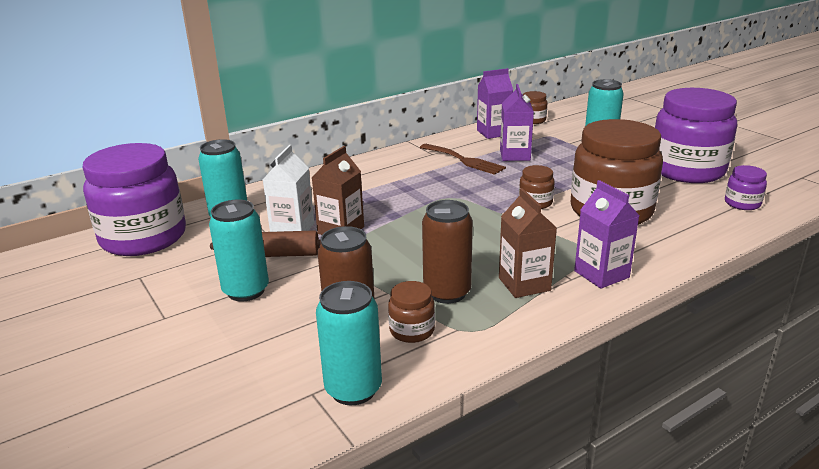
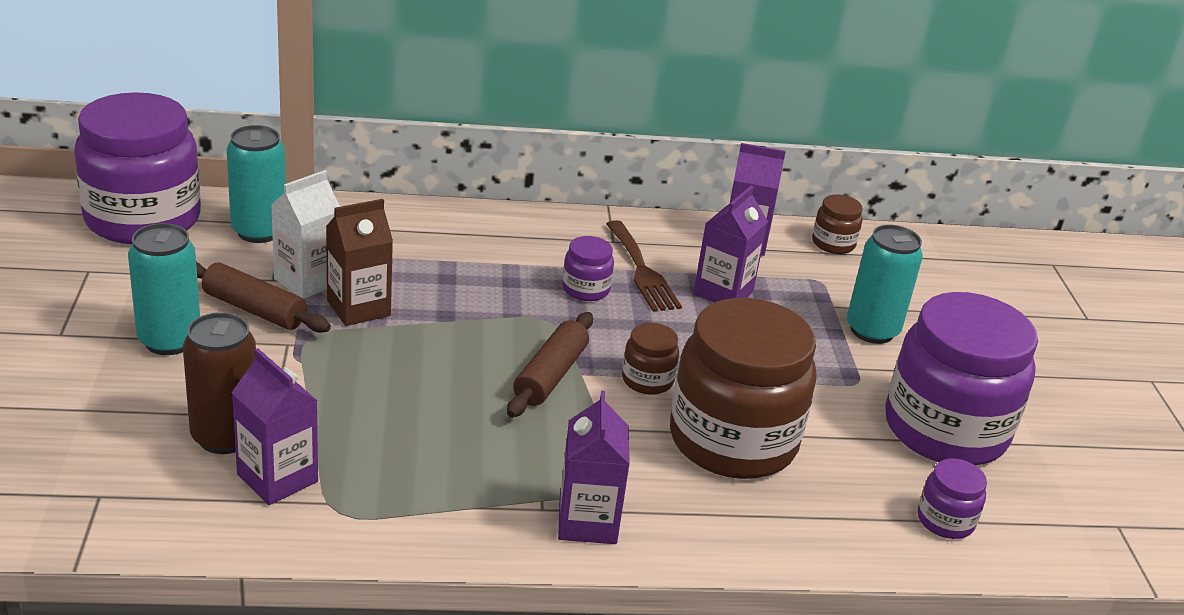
camera: 25 degrees right, 5 degrees up
turquoise can [316,281,382,405] -> none
brown jar [388,281,435,343] -> purple carton [232,348,318,505]
brown can [422,200,473,304] -> none
brown carton [499,188,557,298] -> none
none -> brown rolling pin [507,312,593,418]
none -> purple jar [562,236,614,301]

